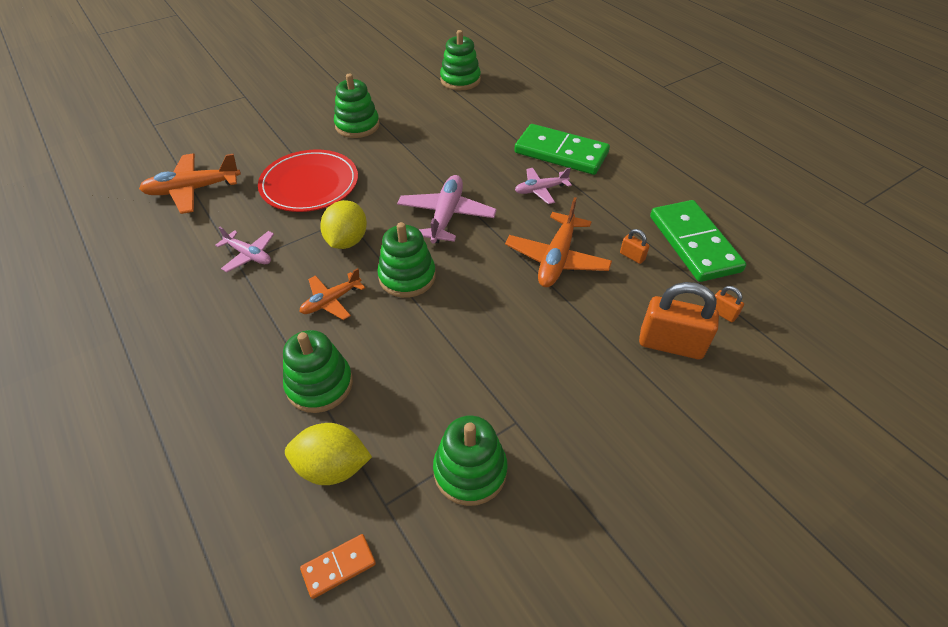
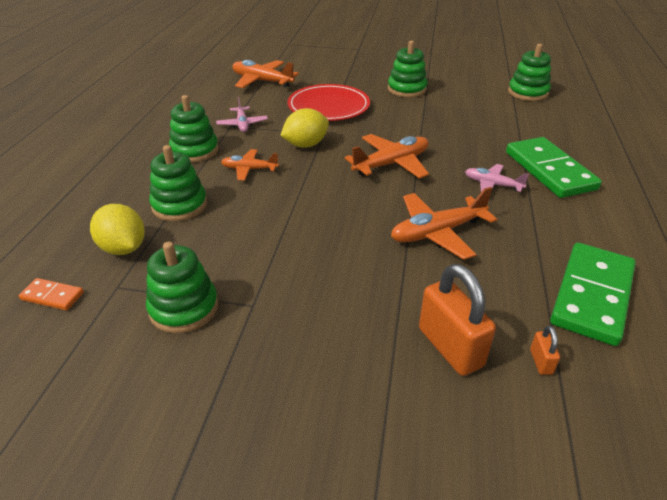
camera: 45 degrees right, 10 degrees down
green stacking toy [377,222,436,298] -> green stacking toy moved to [169,95,219,162]
pink plane [397,175,497,244] -> orange plane [345,134,429,179]
orange padlock [620,229,650,264] -> none

